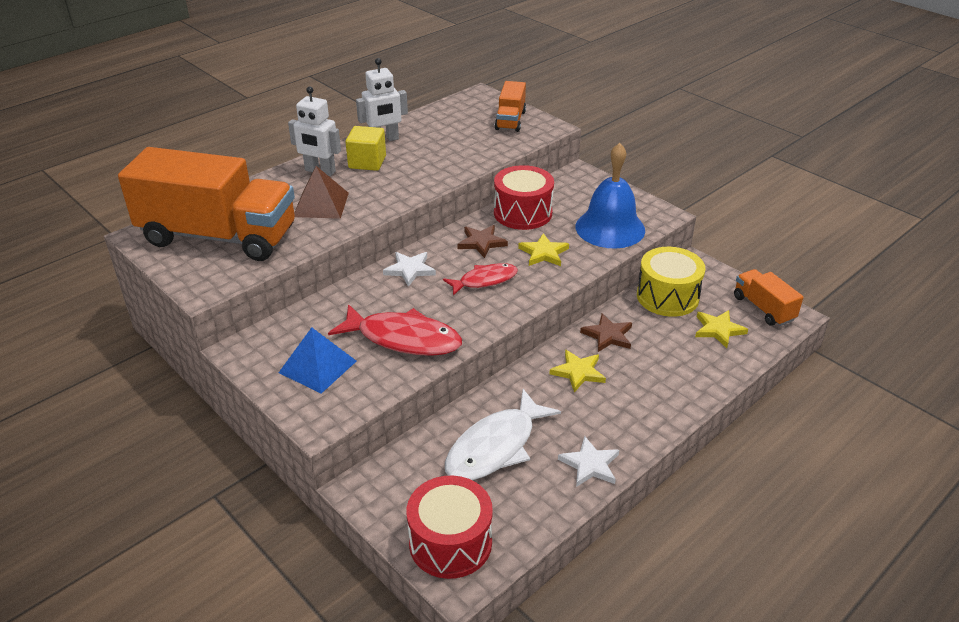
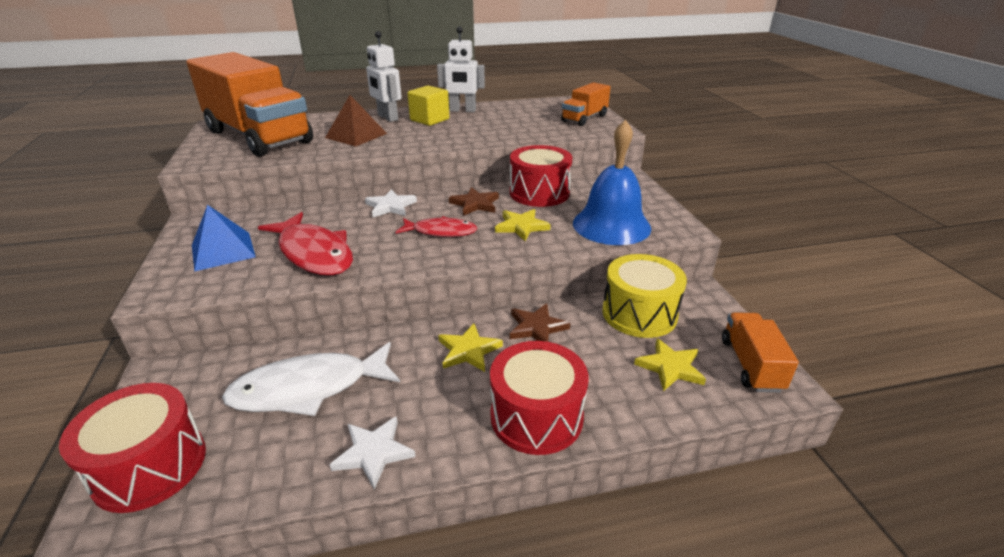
camera: 30 degrees right, 5 degrees down
none -> red drum [490,341,588,455]

